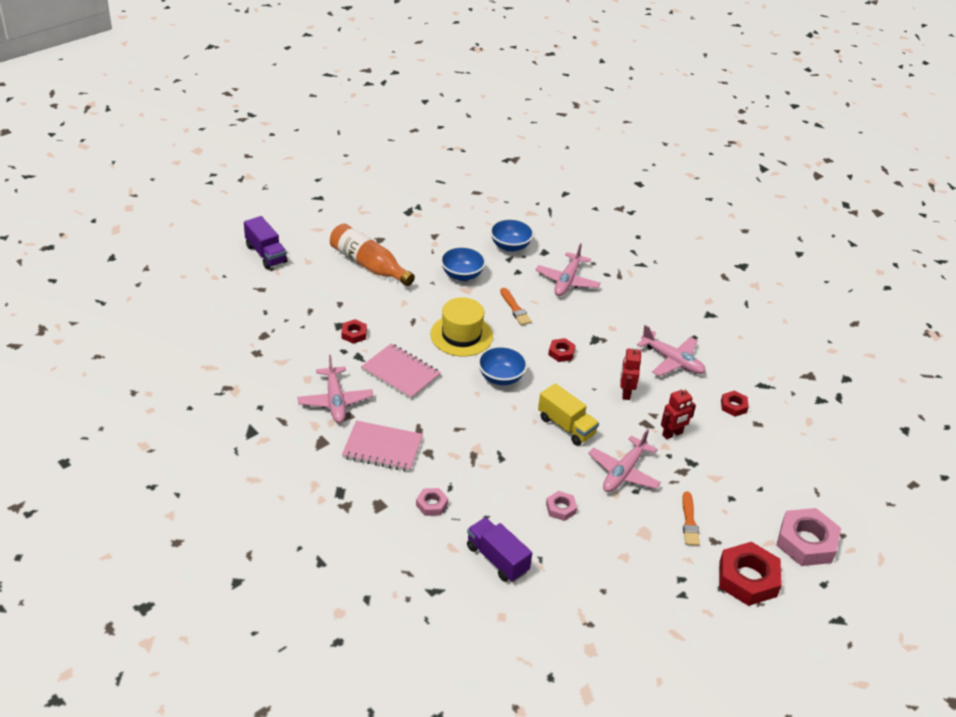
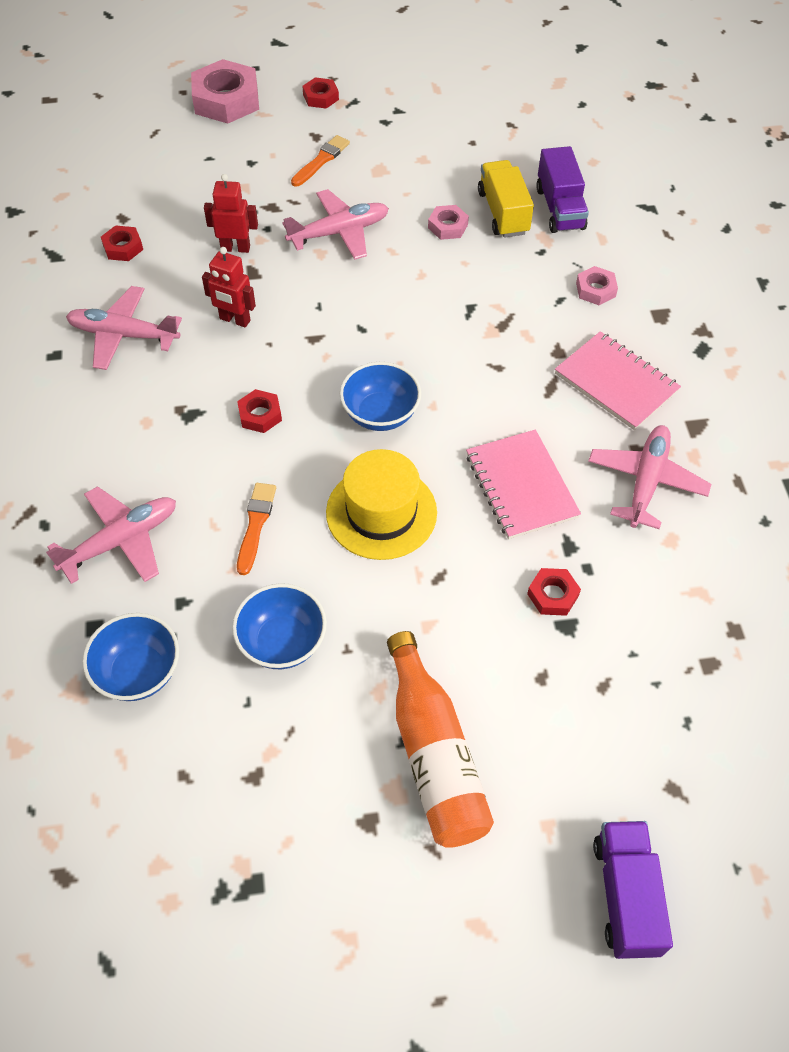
camera: 145 degrees left, 15 degrees up
yellow truck [538,383,599,446] -> yellow truck moved to [478,160,534,238]
red robot [620,346,641,400] -> red robot turned 75 degrees clockwise [202,247,256,328]
pink plane [637,325,706,376] -> pink plane turned 60 degrees counterclockwise [66,286,182,370]
red nut [719,542,782,606] -> red nut [302,77,339,109], size x0.50

